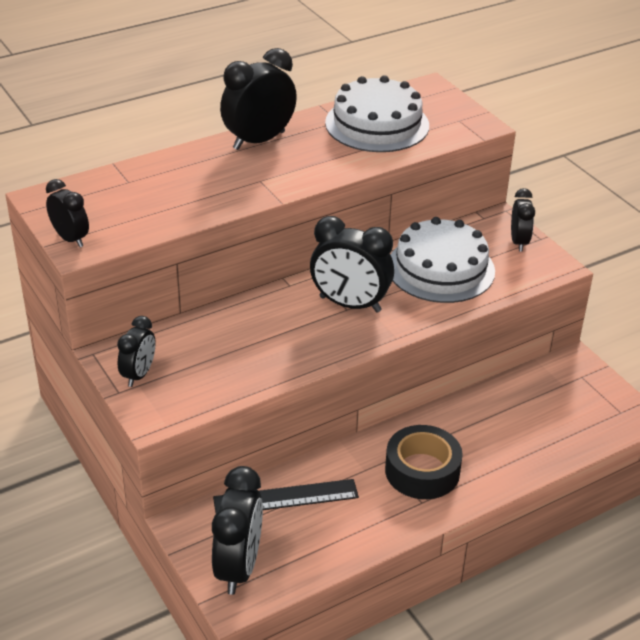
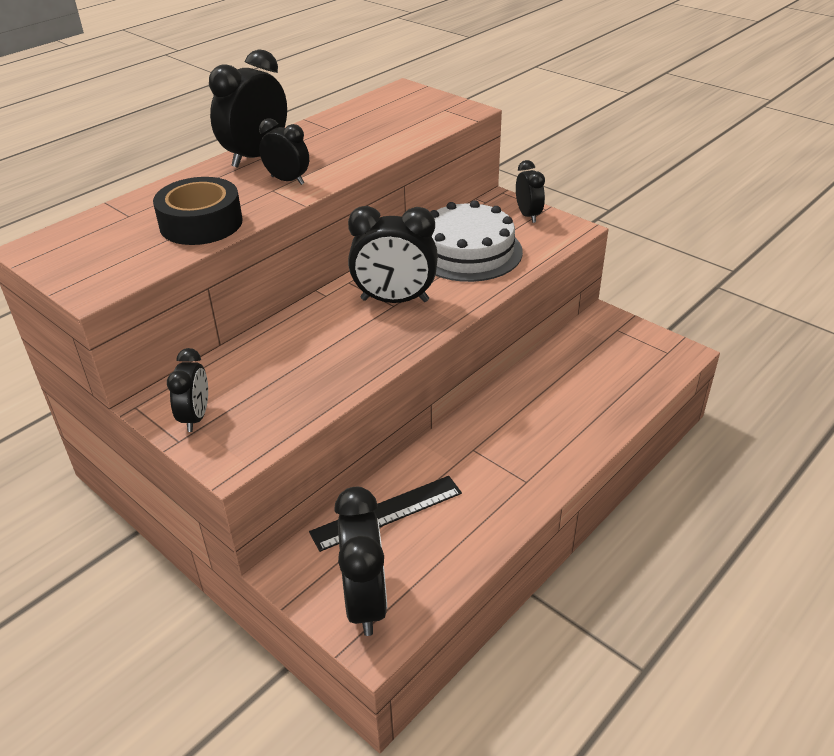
camera: 15 degrees left, 0 degrees up
black clock [46,179,89,247] -> black clock moved to [259,118,309,185]
white cake [325,75,429,152] -> none
black tape [385,425,463,499] -> black tape moved to [153,177,243,245]

